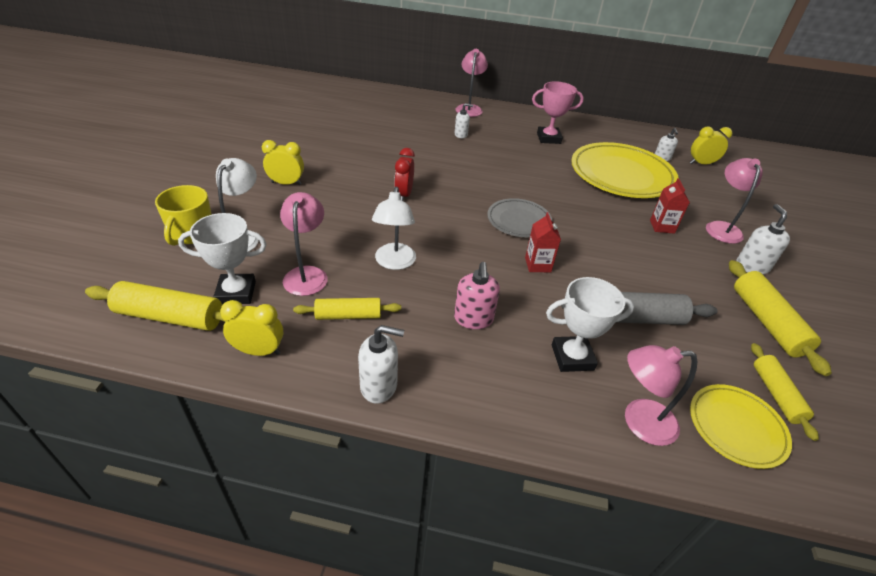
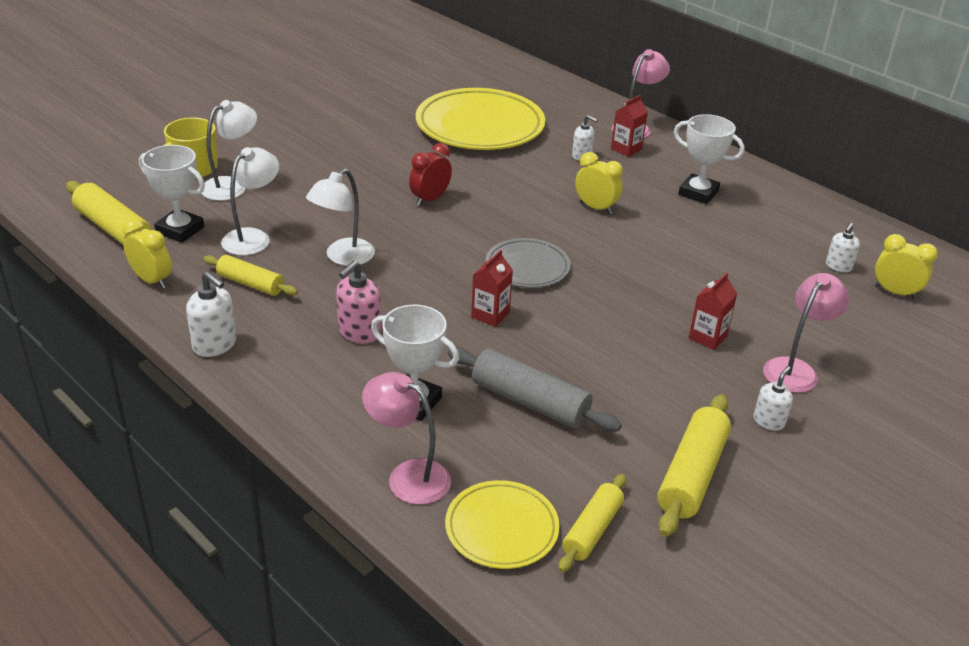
camera: 35 degrees right, 5 degrees down
yellow clock [262,140,304,185] -> yellow clock moved to [575,152,623,214]
pink lamp [280,192,328,296] -> white lamp [221,147,279,255]
pink trophy [532,81,584,144] -> white trophy [674,114,745,204]
yellow plate [571,142,678,198] -> yellow plate moved to [416,88,545,150]
white soap dispenser [736,204,790,275] -> white soap dispenser [754,366,793,431], size x0.66
none -> red carton [611,95,648,157]

